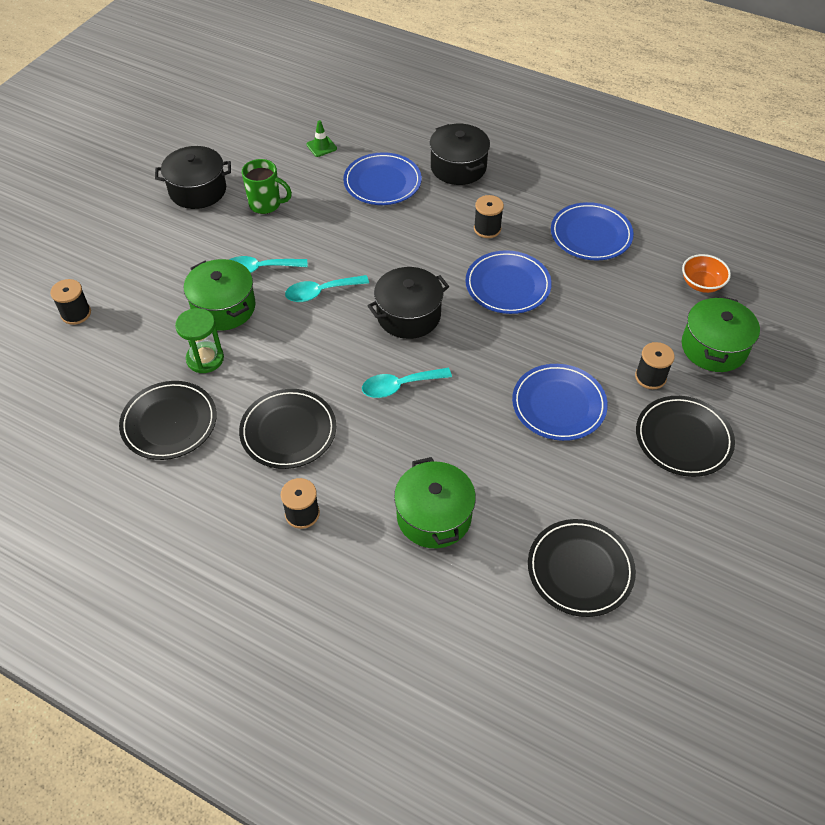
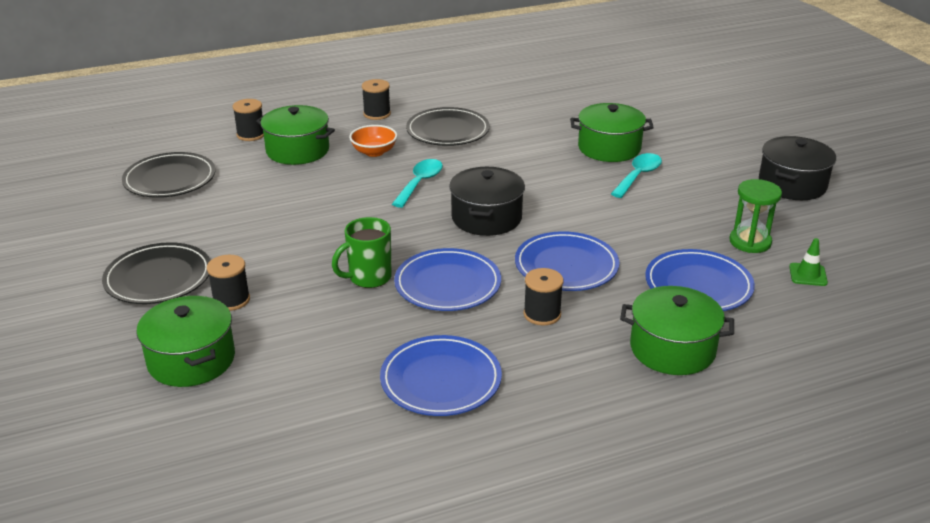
camera: 130 degrees right, 20 degrees down
black spool [50,279,91,325] -> black spool moved to [233,99,264,141]
black plate [119,381,217,460] -> none
green hourglass [175,308,224,373] -> green hourglass moved to [730,179,782,253]
green mug [242,159,292,214] -> green mug moved to [332,217,392,288]
turquoise spoon [285,275,369,302] -> none
black pot [430,124,490,185] -> green pot [620,286,734,375]
blue plate [512,364,608,441] -> blue plate moved to [515,231,619,291]
orange bowl [682,254,731,293] -> orange bowl moved to [349,125,397,157]

